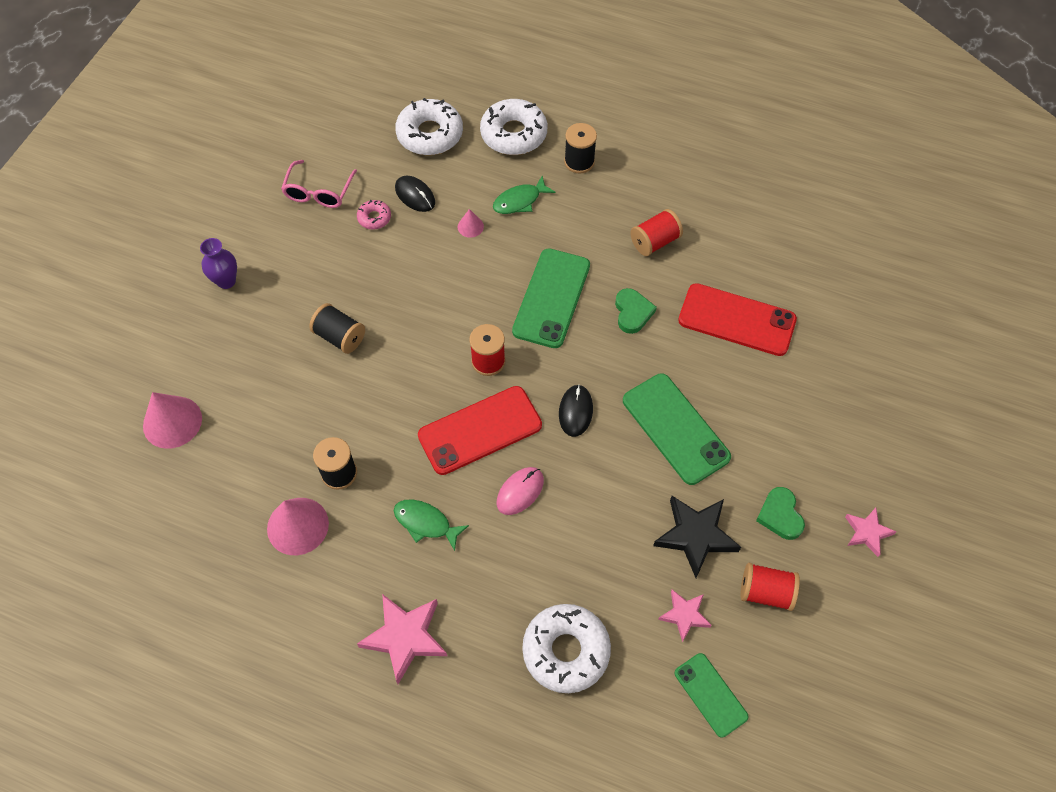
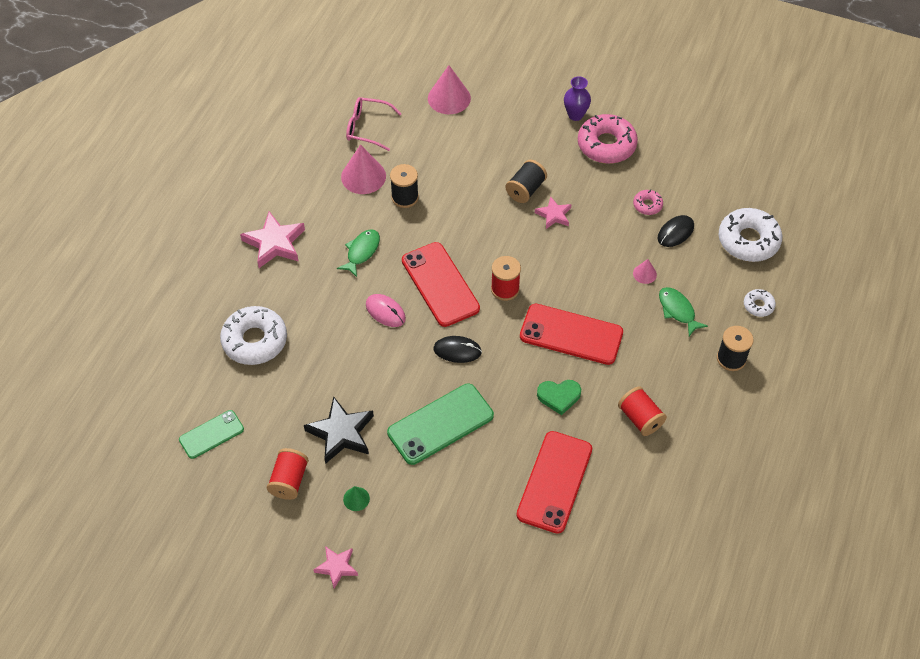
camera: 90 degrees right, 5 degrees down
pink glasses [281,160,357,208] -> pink glasses moved to [346,97,402,151]
white donut [480,99,547,155] -> white donut [744,289,776,317], size x0.49
green phone [512,248,590,348] -> red phone [520,304,623,365]
pink star [658,590,712,642] -> pink star moved to [535,196,572,229]
green heart [756,487,805,540] -> green cone [343,486,370,511]
none -> pink donut [578,114,638,164]

